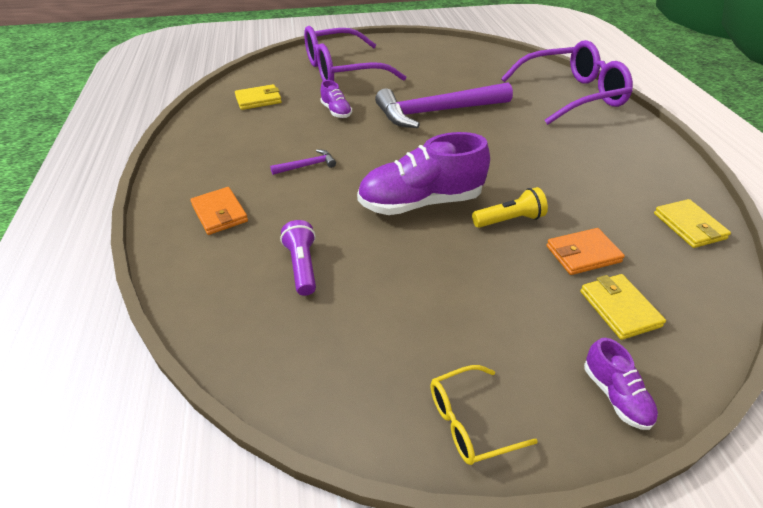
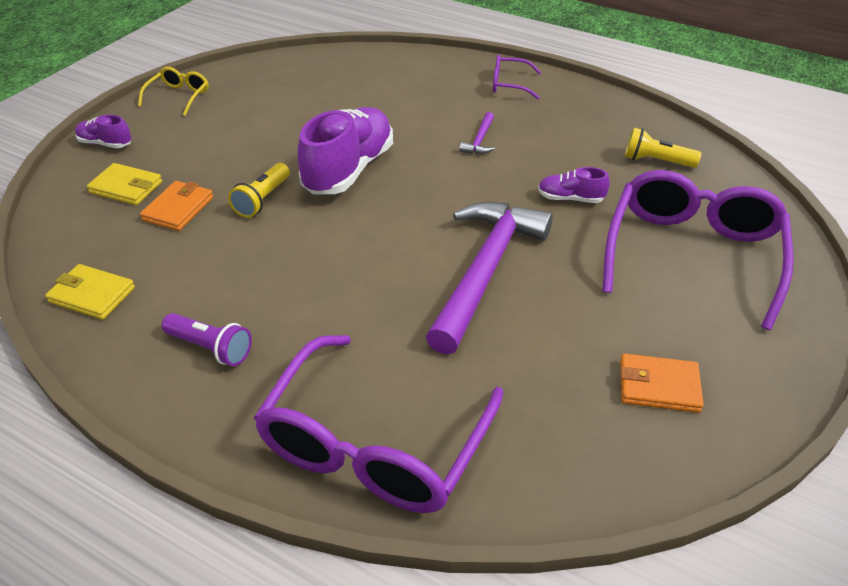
camera: 130 degrees right, 0 degrees up
orange wallet [190,187,248,235] -> orange wallet moved to [620,354,704,413]
yellow wallet [235,84,282,110] -> yellow flashlight [625,128,701,168]
purple flashlight [280,220,316,296] -> purple flashlight moved to [162,313,252,366]
none -> purple glasses [493,55,541,99]

